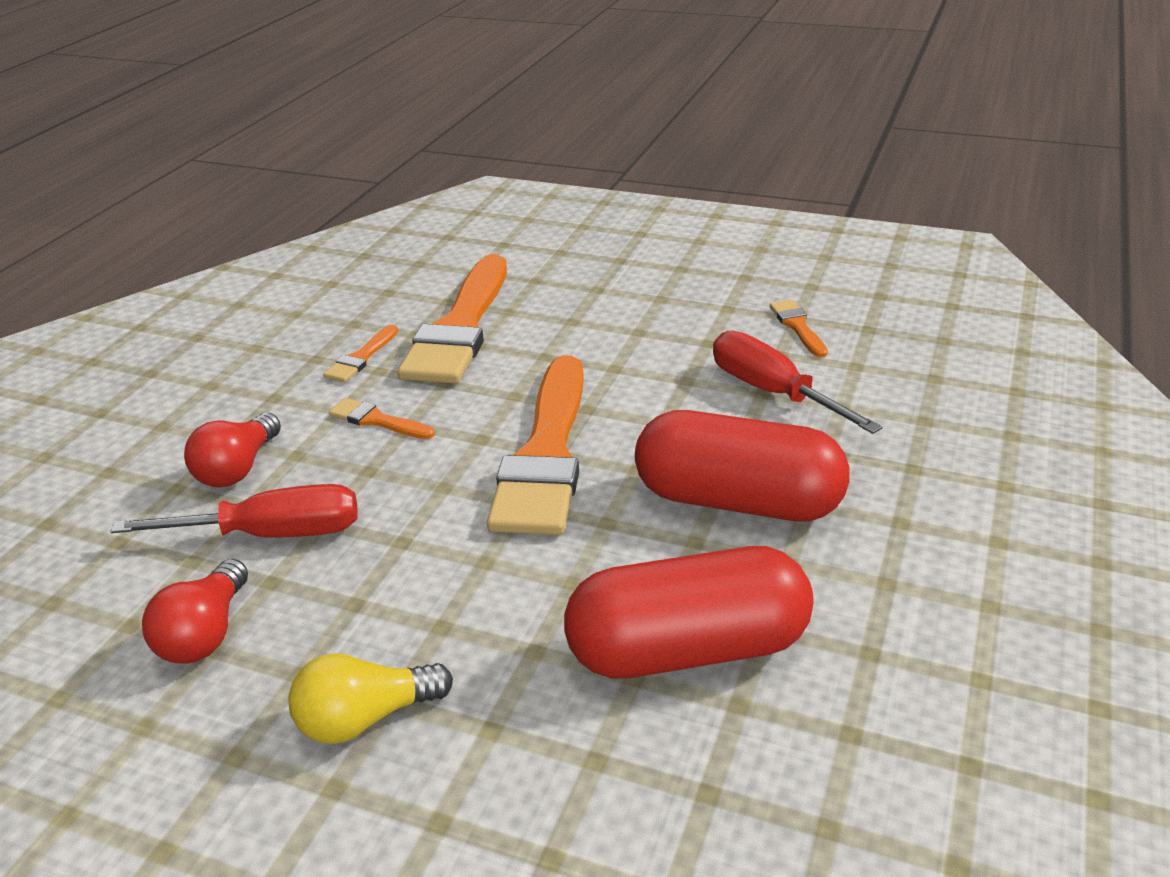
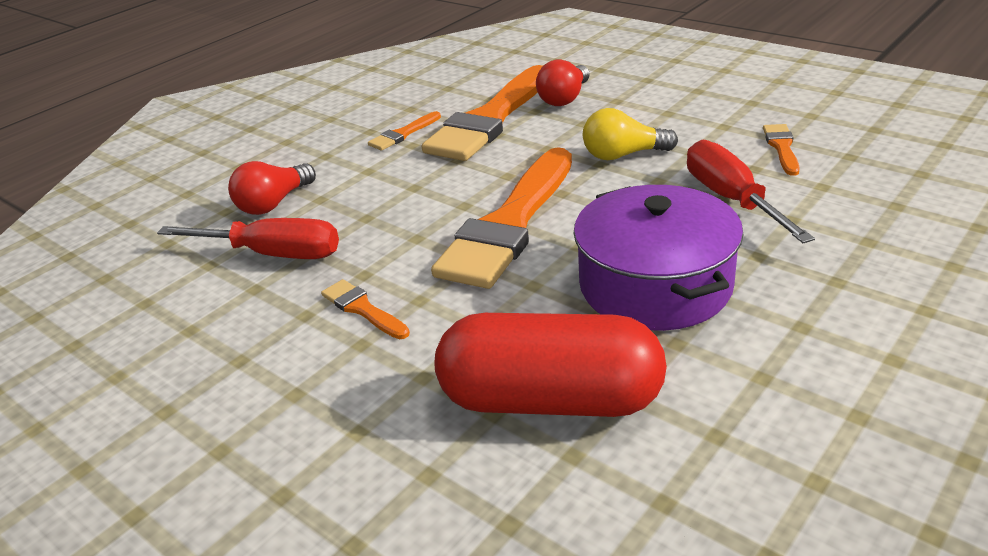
camera: 20 degrees right, 0 degrees up
red light bulb [142,559,248,663] -> red light bulb moved to [536,60,590,106]
yellow light bulb [288,653,453,744] -> yellow light bulb moved to [583,108,678,160]
orange brush [329,398,435,439] -> orange brush moved to [321,279,410,339]
red capsule [635,410,850,521] -> purple pot [574,185,744,331]

